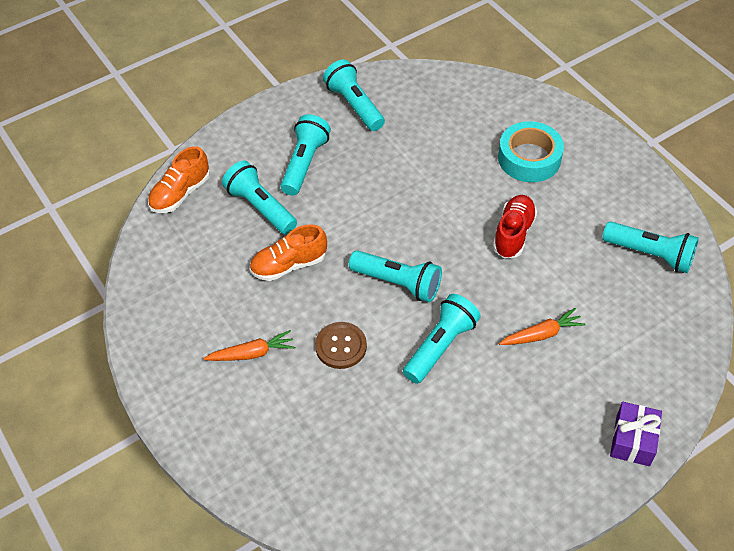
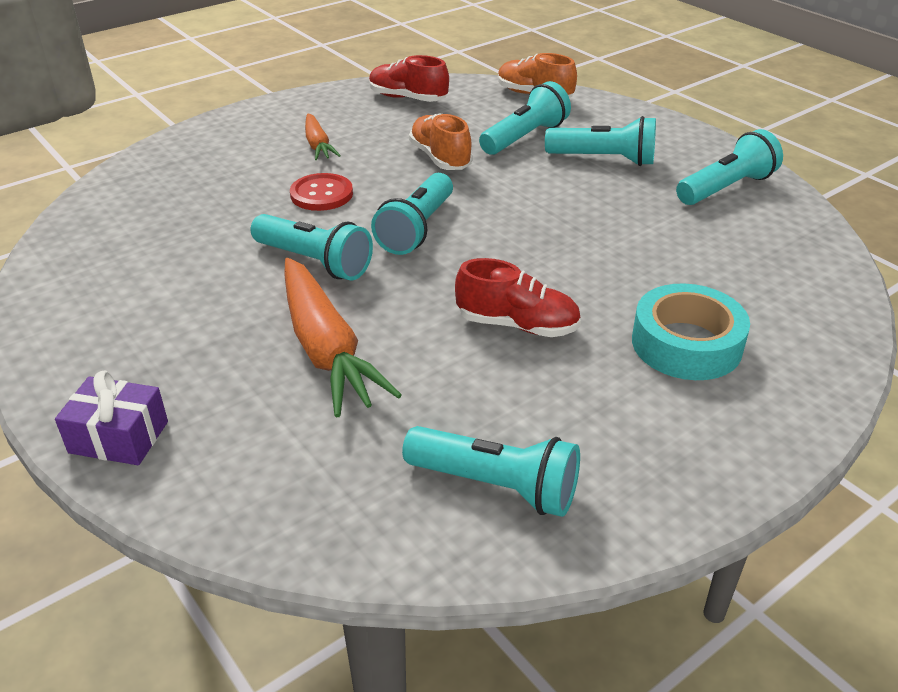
camera: 85 degrees right, 15 degrees down
brown button [315,322,367,369] -> red button [290,173,353,211]
orange carrot [499,308,586,345] -> orange carrot [284,258,402,417], size x1.85
turquoise flashlight [602,222,699,273] -> turquoise flashlight turned 90 degrees counterclockwise [402,426,580,517]
none -> red shoe [369,55,449,102]

